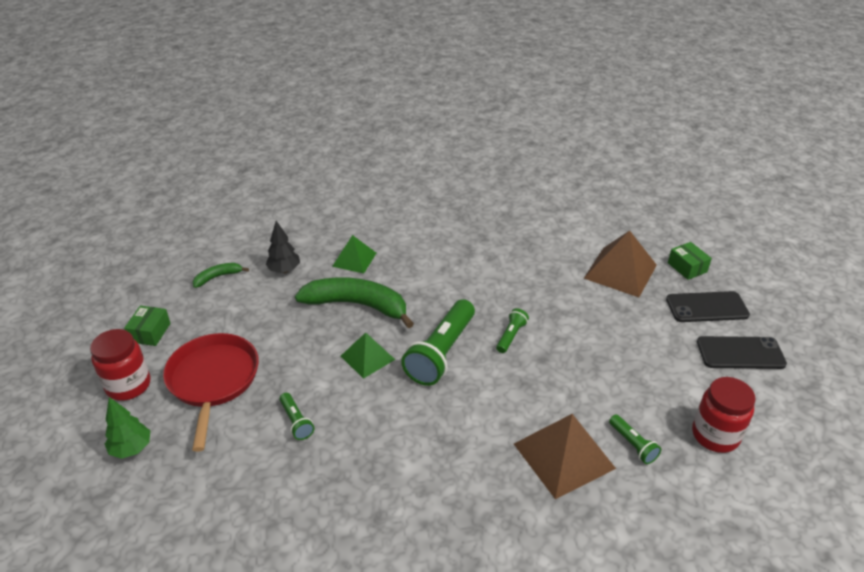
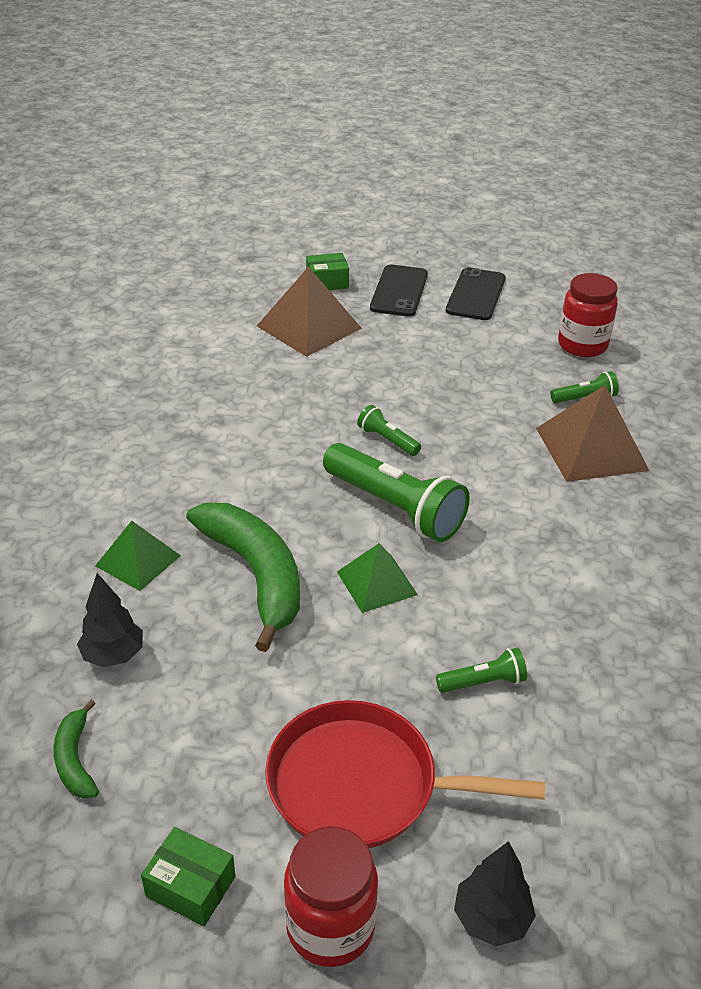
camera: 75 degrees left, 0 degrees up
green tree [105,397,150,459] -> black tree [454,841,536,946]
green banana [295,277,414,328] -> green banana turned 120 degrees clockwise [186,503,300,652]

